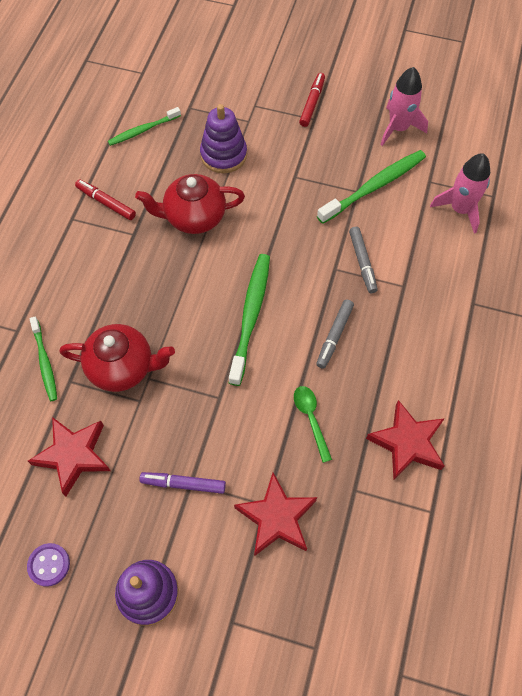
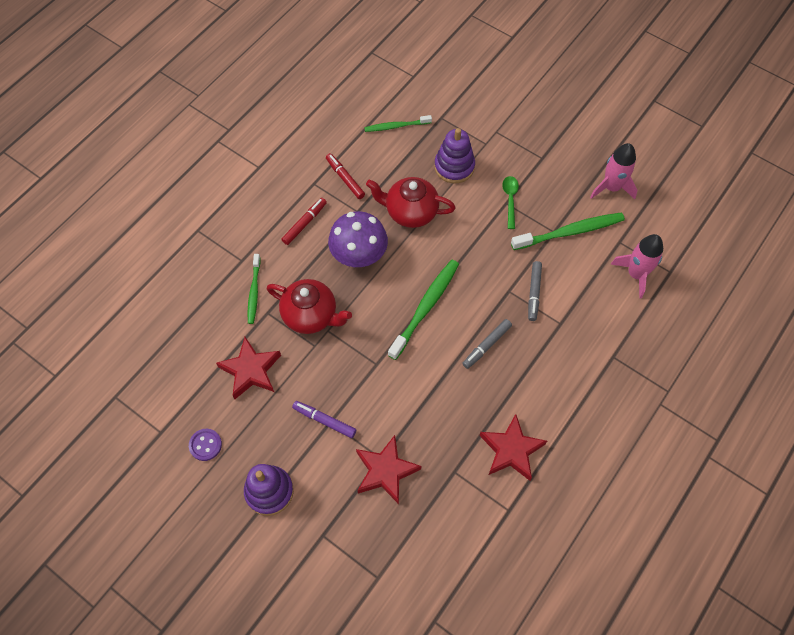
camera: 20 degrees right, 0 degrees up
green spoon [294,386,332,463] -> green spoon moved to [502,176,519,229]
red marker [299,73,325,127] -> red marker moved to [281,198,327,245]
none -> purple mushroom [328,211,388,267]

